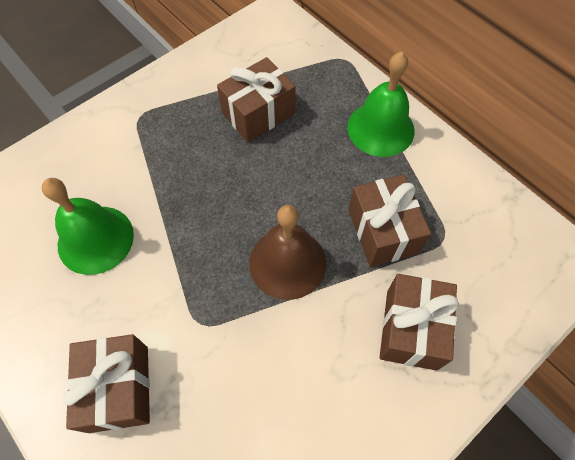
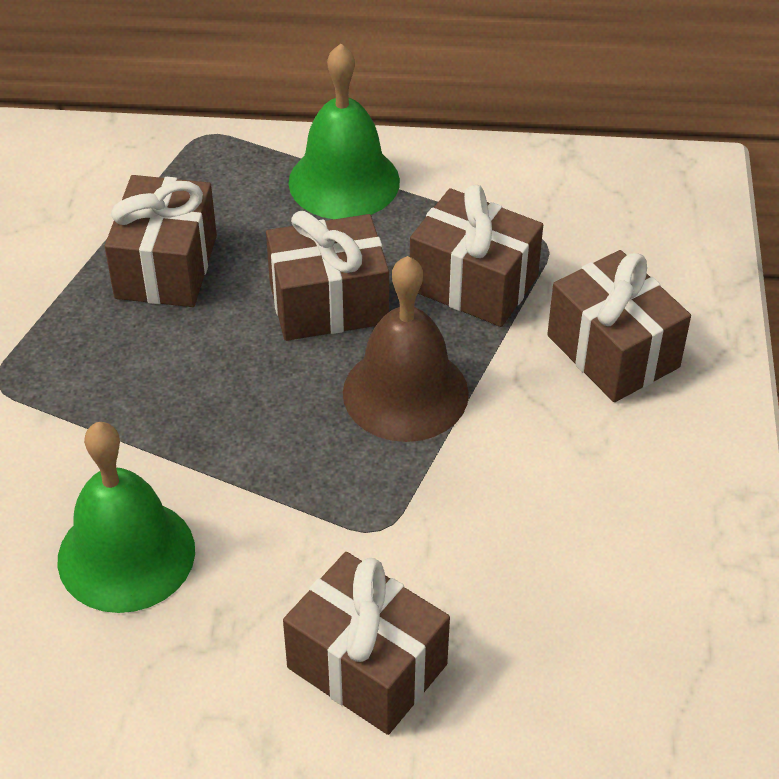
camera: 45 degrees left, 15 degrees down
none -> brown gift [266,211,389,341]

